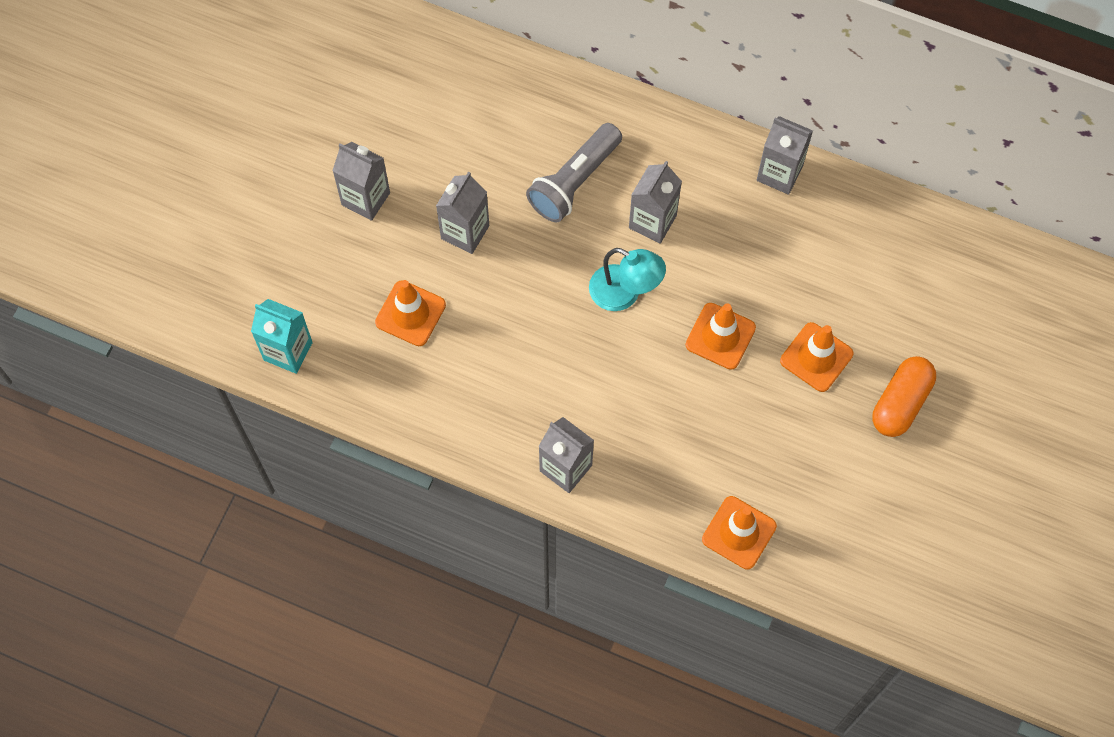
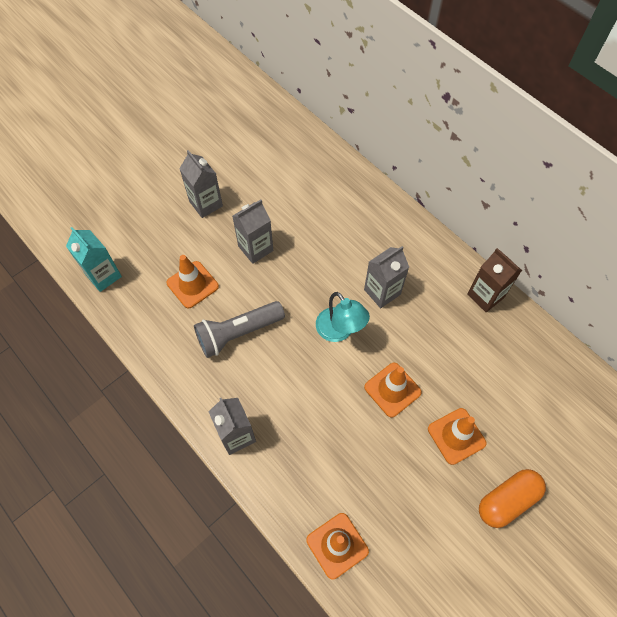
camera: 25 degrees right, 5 degrees down
grey flashlight [526,123,622,222] -> grey flashlight moved to [194,301,285,358]
grey carton [757,116,813,195] -> brown carton [467,248,522,312]

